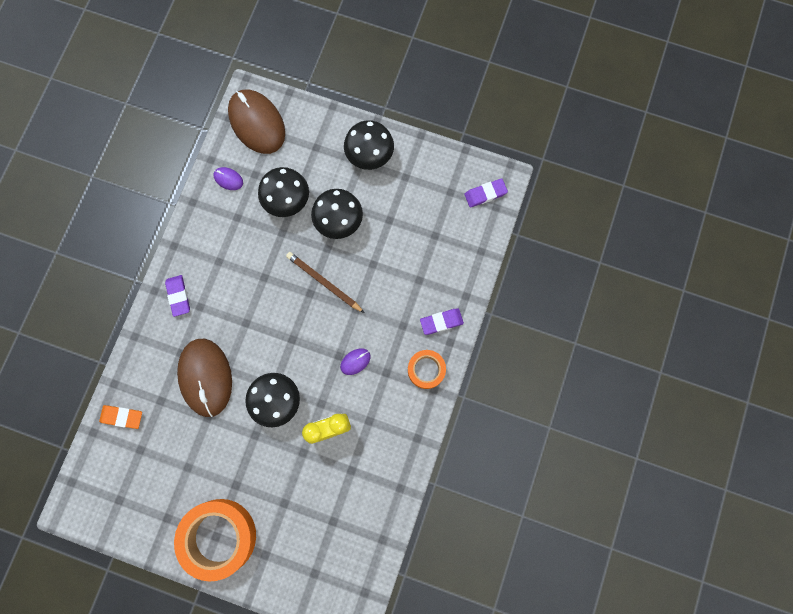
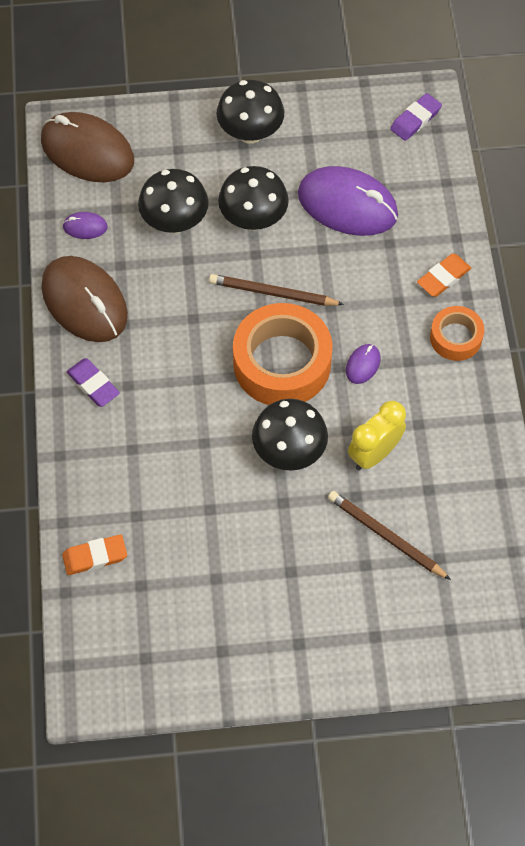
camera: 25 degrees left, 15 degrees down
orange tape [174,499,256,582] -> orange tape moved to [233,303,333,405]
brown mouse [177,339,232,417] -> brown mouse moved to [42,256,128,342]
purple eraser [420,309,464,335] -> orange eraser [417,254,471,297]
none -> purple mouse [298,166,398,236]
none -> brown pencil [328,491,451,580]

